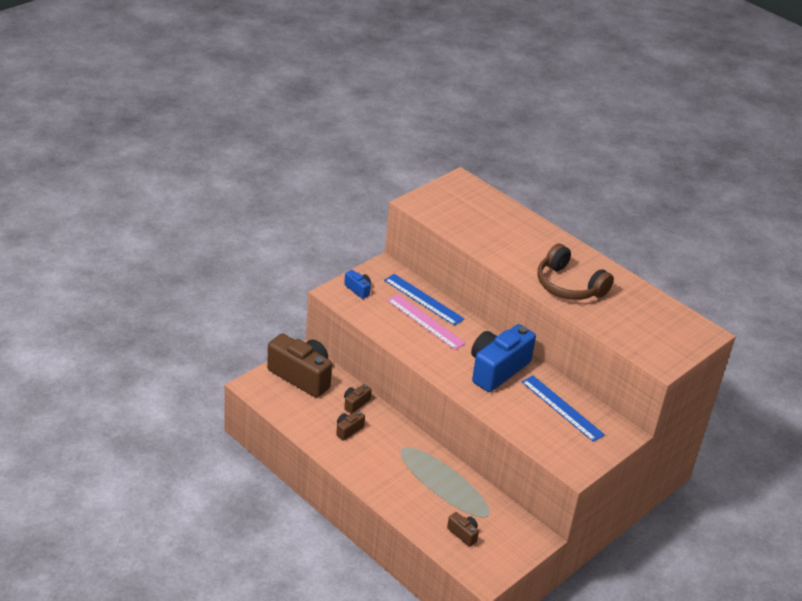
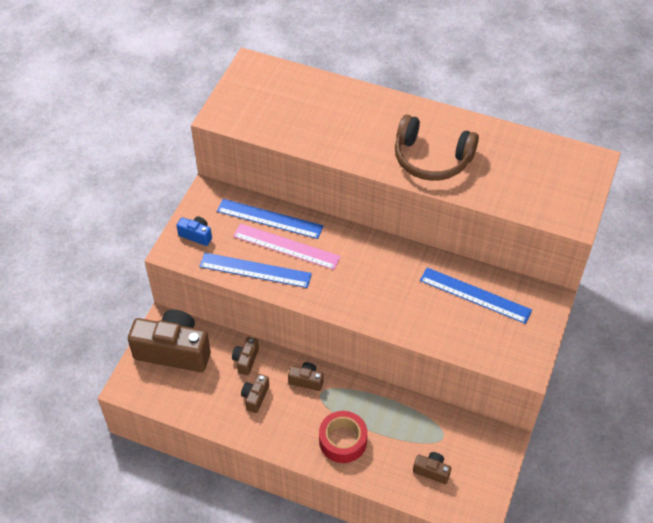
camera: 20 degrees left, 15 degrees up
blue camera [471,324,536,392] -> none
none -> blue ruler [199,253,312,288]
none -> brown camera [288,362,323,391]
none -> red tape [319,411,368,463]

